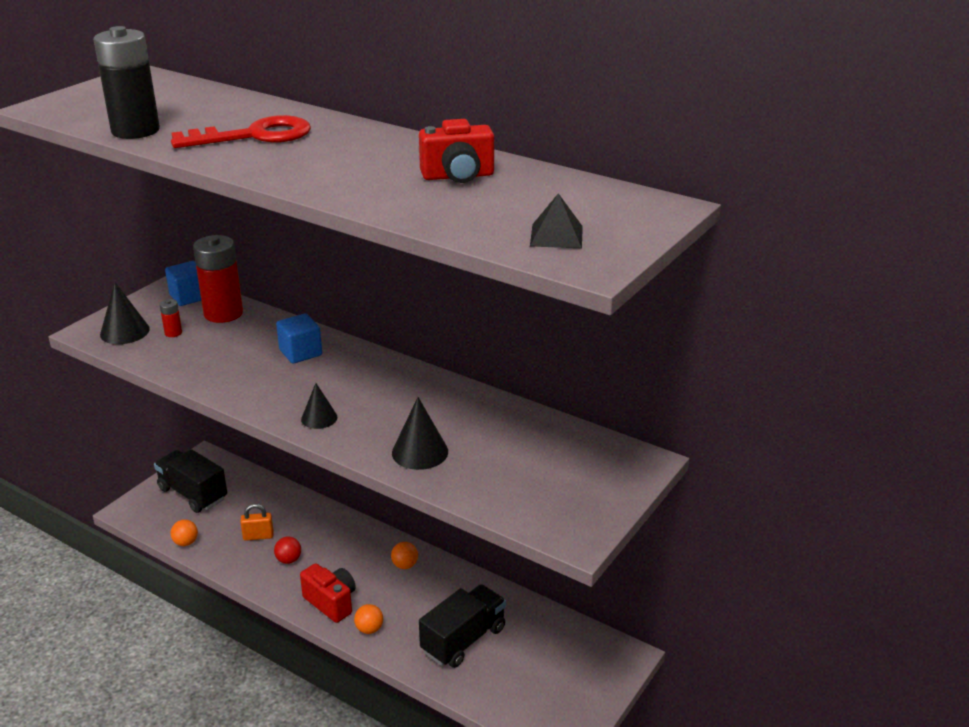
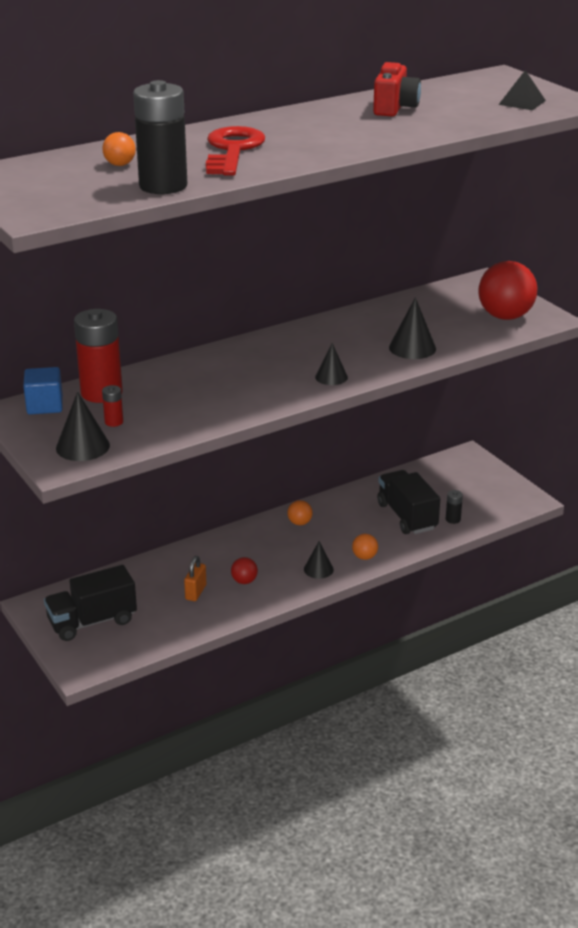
camera: 65 degrees left, 0 degrees up
orange ball [170,519,198,546] -> orange ball moved to [102,132,136,166]
blue cube [276,313,322,364] -> none
red camera [300,563,356,623] -> black cone [304,541,334,579]
none -> black battery [446,490,463,524]
none -> red ball [478,261,537,320]

